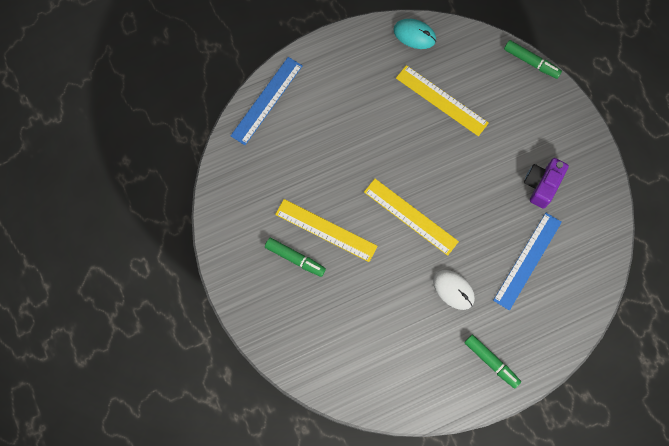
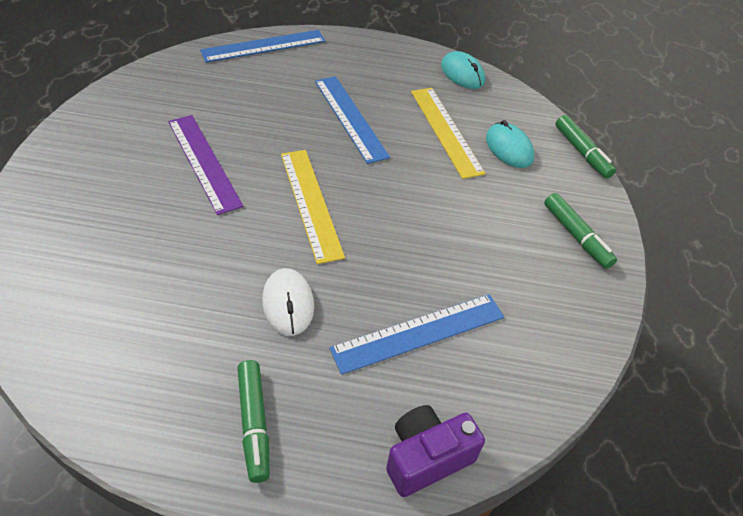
camera: 30 degrees right, 25 degrees down
green marker [265,238,326,277] -> green marker moved to [544,193,617,269]
yellow ruler [275,199,378,262] -> purple ruler [168,115,243,215]
purple camera [524,158,569,209] -> purple camera moved to [386,405,485,497]
none -> blue ruler [315,76,390,164]
none -> turquoise mouse [486,120,534,168]

